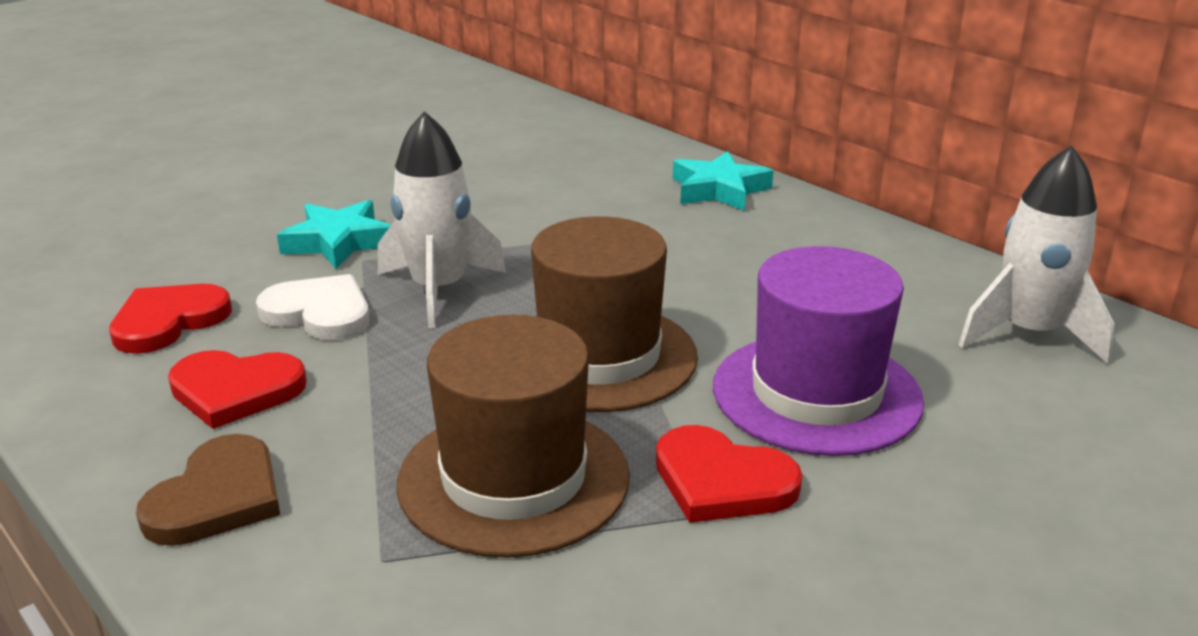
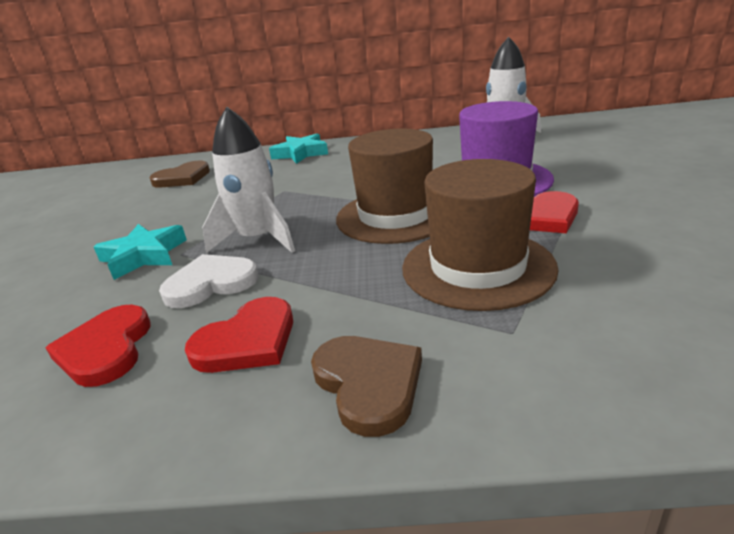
camera: 45 degrees left, 0 degrees up
none -> brown heart [149,161,210,188]

